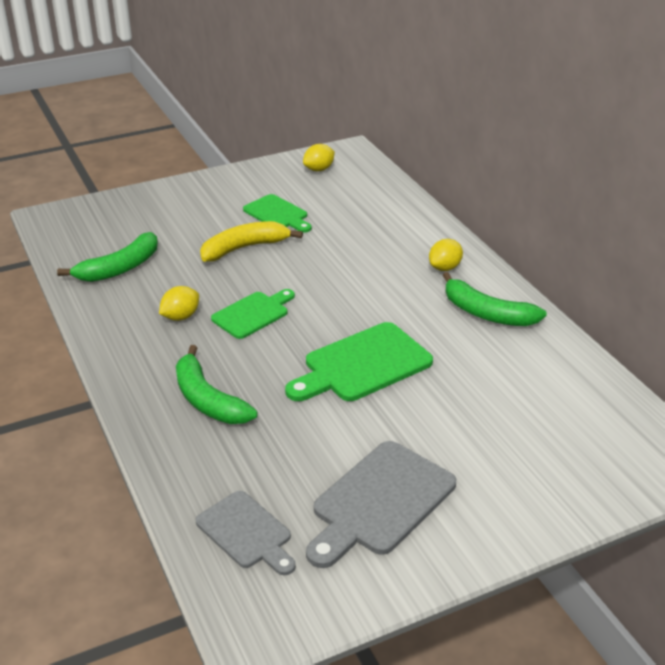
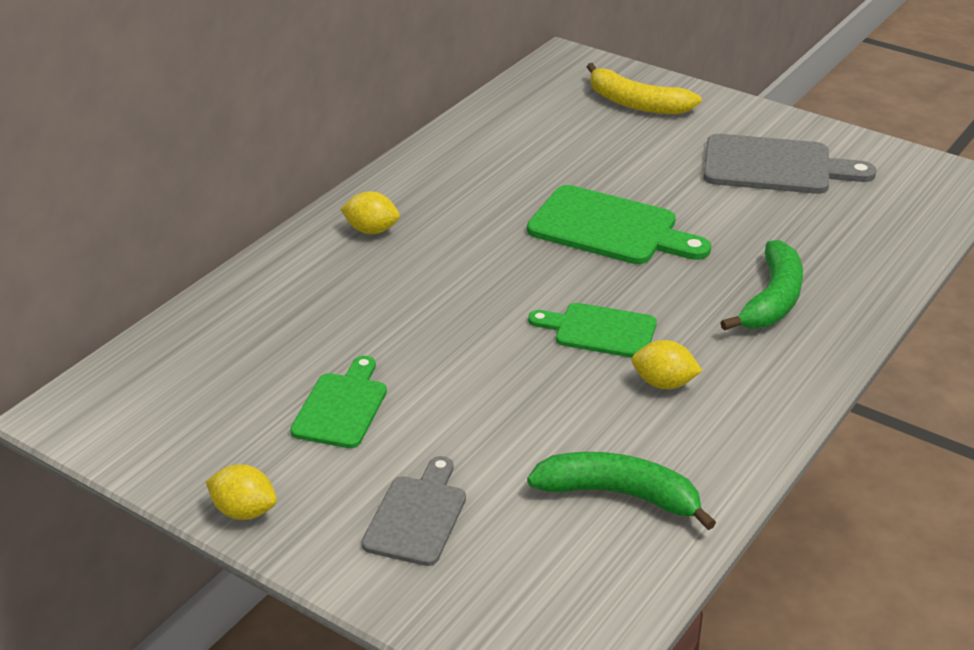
camera: 120 degrees left, 0 degrees up
grey cutting board [196,491,296,575] -> grey cutting board moved to [362,456,466,566]
yellow banana [200,221,303,262] -> yellow banana moved to [587,63,702,114]
yellow lemon [303,144,335,171] -> yellow lemon moved to [206,464,277,520]
green banana [443,272,547,326] -> none

